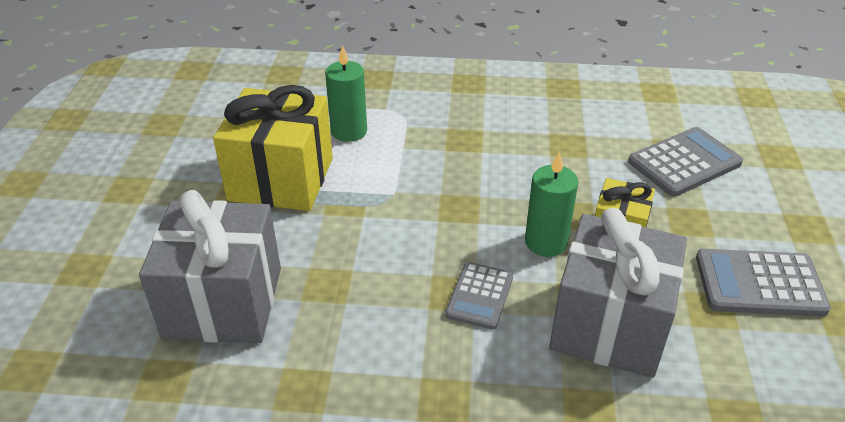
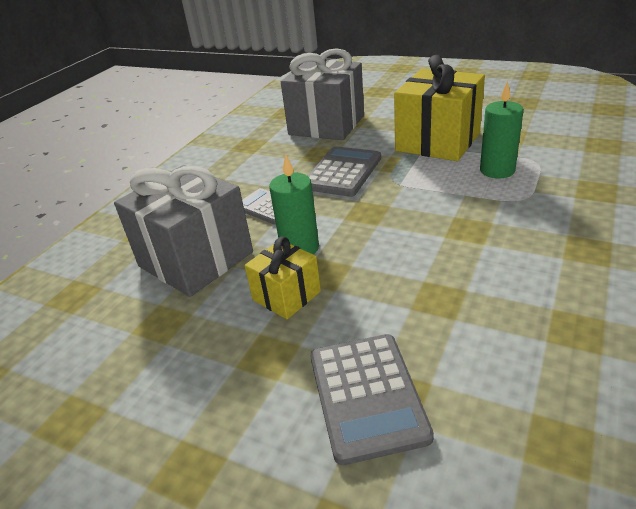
camera: 115 degrees right, 5 degrees down
grey calculator [696,249,831,317] -> grey calculator moved to [308,146,381,197]

